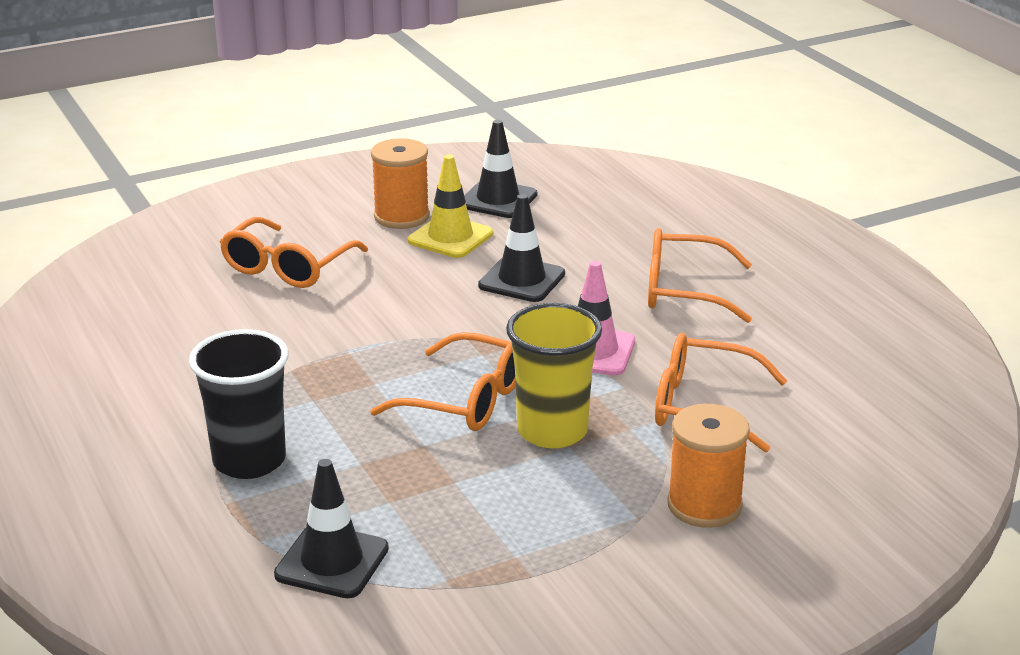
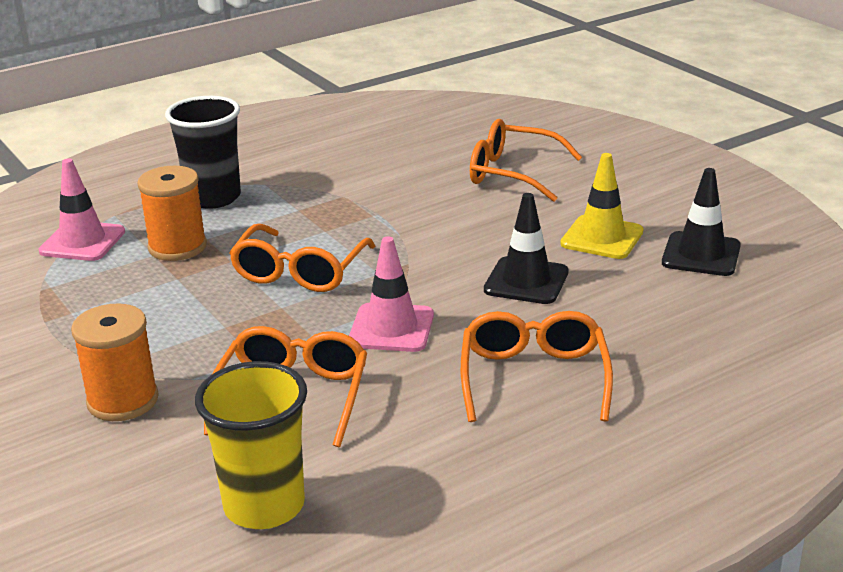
camera: 85 degrees right, 0 degrees up
black traffic cone [274,459,389,598] -> pink traffic cone [39,159,125,261]
orange spool [371,138,430,229] -> orange spool moved to [137,166,207,261]
yellow cup [506,303,602,448] -> yellow cup moved to [195,361,307,529]

